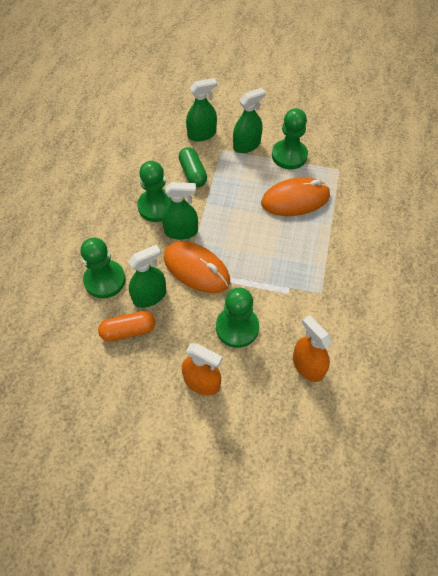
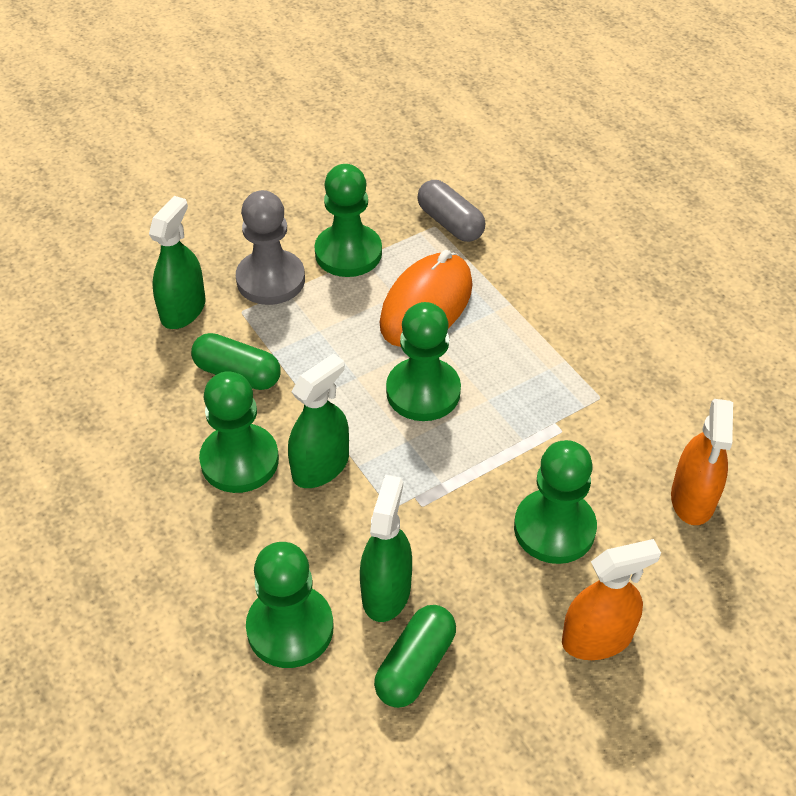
camera: 45 degrees left, 10 degrees down
orange capsule [98,311,155,342] -> green capsule [374,605,456,708]
orange mouse [164,241,230,293] -> none
green spray bottle [233,88,266,153] -> grey pawn [236,190,305,305]
orange spray bottle [293,315,332,382] -> orange spray bottle turned 90 degrees counterclockwise [671,399,733,525]
none -> green pawn [386,302,461,421]
none -> grey capsule [417,180,485,242]

